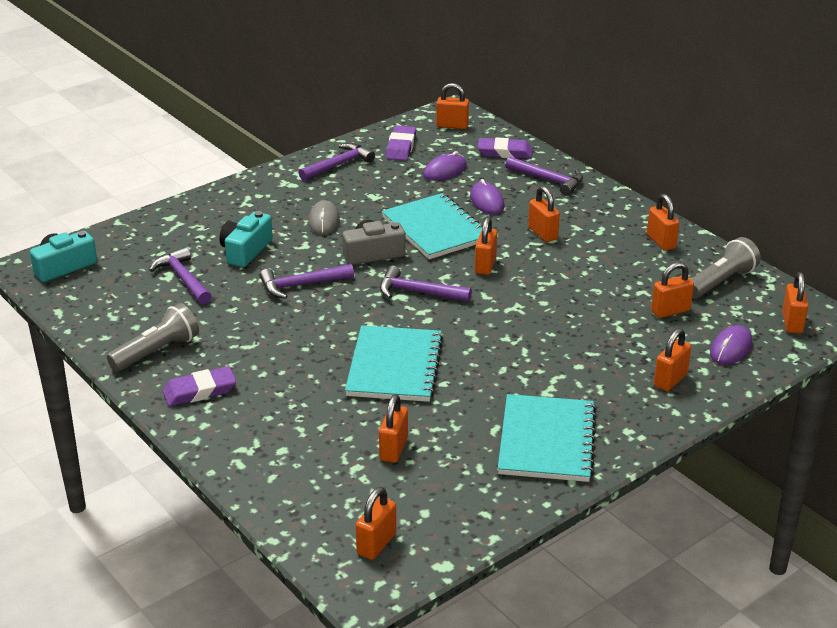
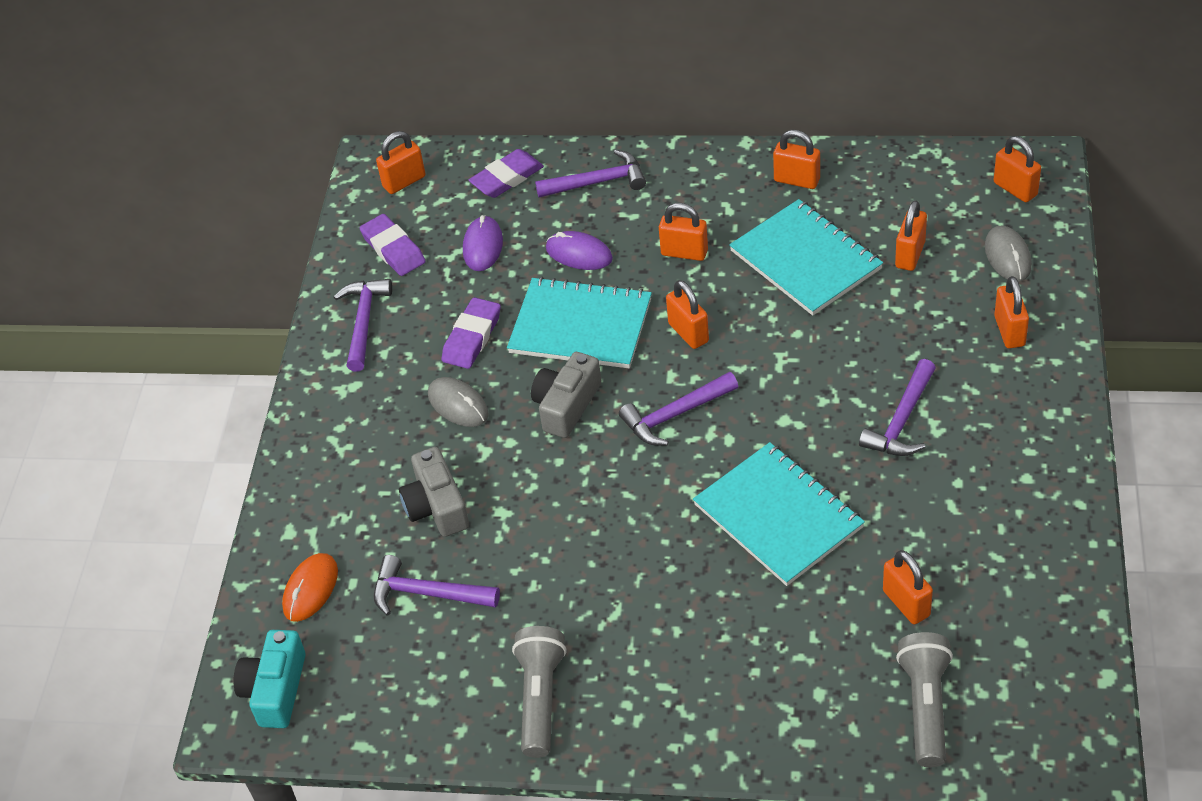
camera: 40 degrees left, 15 degrees up
purple eraser [163,366,236,406] -> purple eraser moved to [441,297,501,369]
turquoise camera [219,211,273,267] -> grey camera [399,447,469,537]
purple hammer [260,264,354,299] -> purple hammer moved to [859,359,936,456]
orange padlock [356,487,396,560] -> none
turquoise notebook [498,394,597,482] -> turquoise notebook moved to [729,199,883,316]
grey flashlight [691,237,761,298] -> grey flashlight moved to [896,632,953,767]
purple mouse [710,325,752,365] -> grey mouse [985,226,1032,282]
none -> orange mouse [282,553,338,622]

